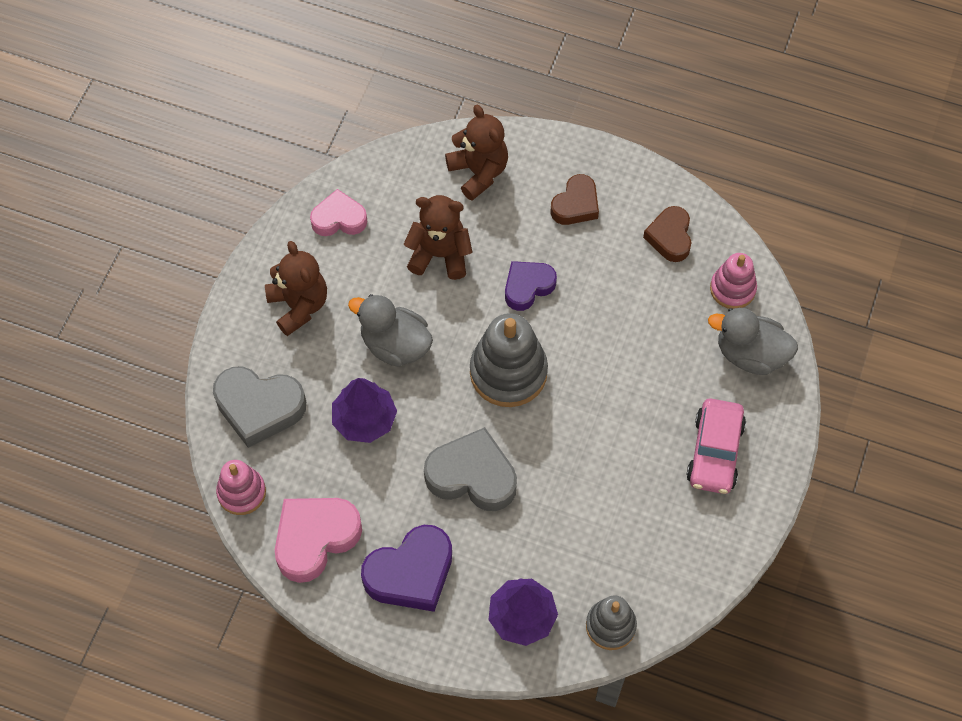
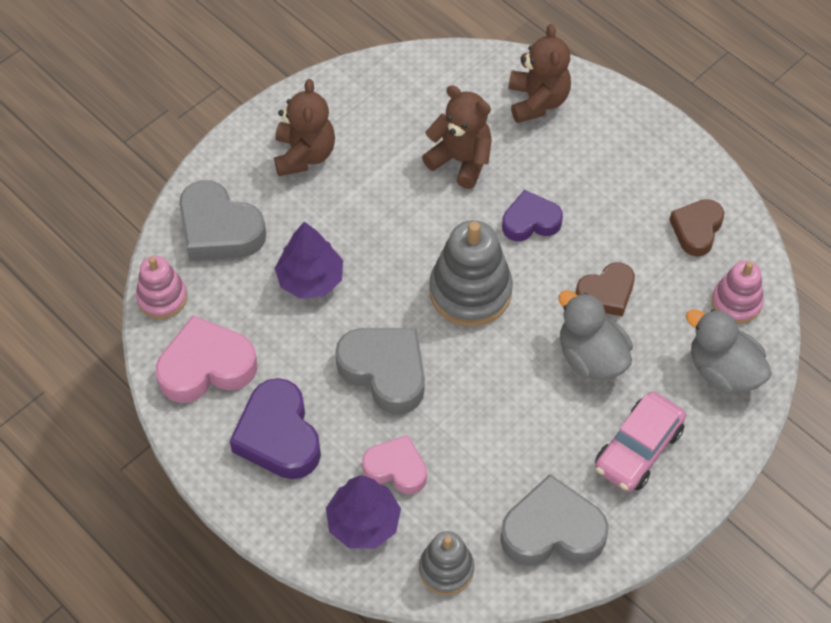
camera: 25 degrees right, 5 degrees down
pink heart [310,189,367,236] -> pink heart moved to [362,435,427,494]
grey duck [348,294,433,367] -> grey duck moved to [559,290,633,380]
purple heart [361,525,452,612] -> purple heart turned 75 degrees clockwise [230,378,321,479]
brown heart [551,174,599,225] -> brown heart moved to [575,262,635,316]
none -> grey heart [500,474,609,566]

